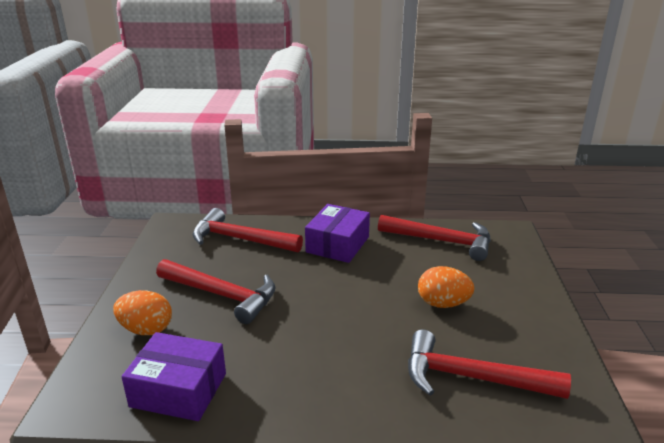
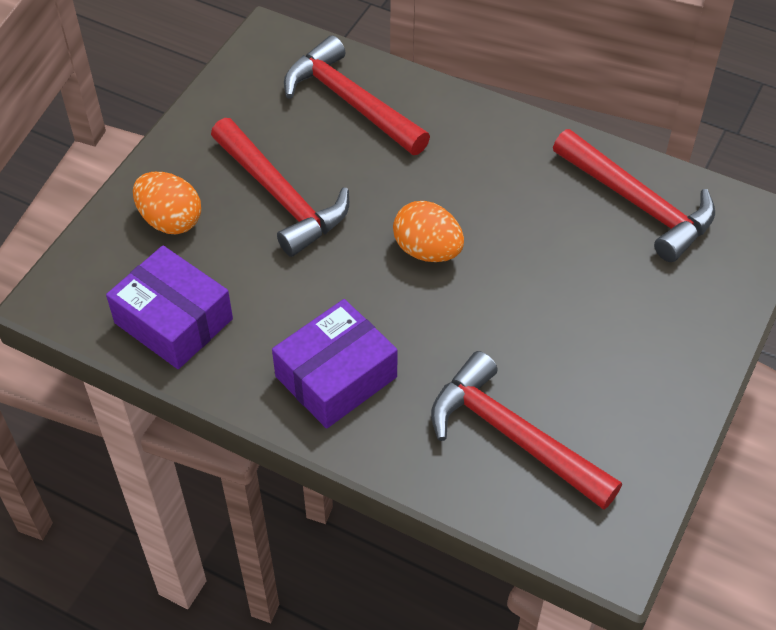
camera: 25 degrees right, 25 degrees up
purple box [305,204,370,263] -> purple box moved to [272,299,398,429]
orange egg [418,266,475,308] -> orange egg moved to [393,201,464,262]

